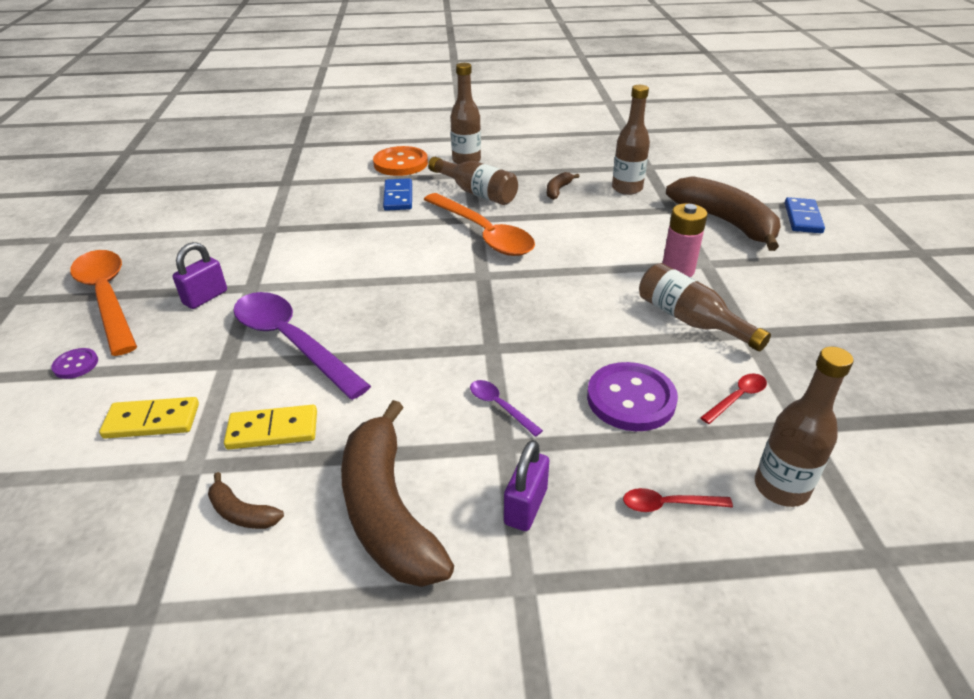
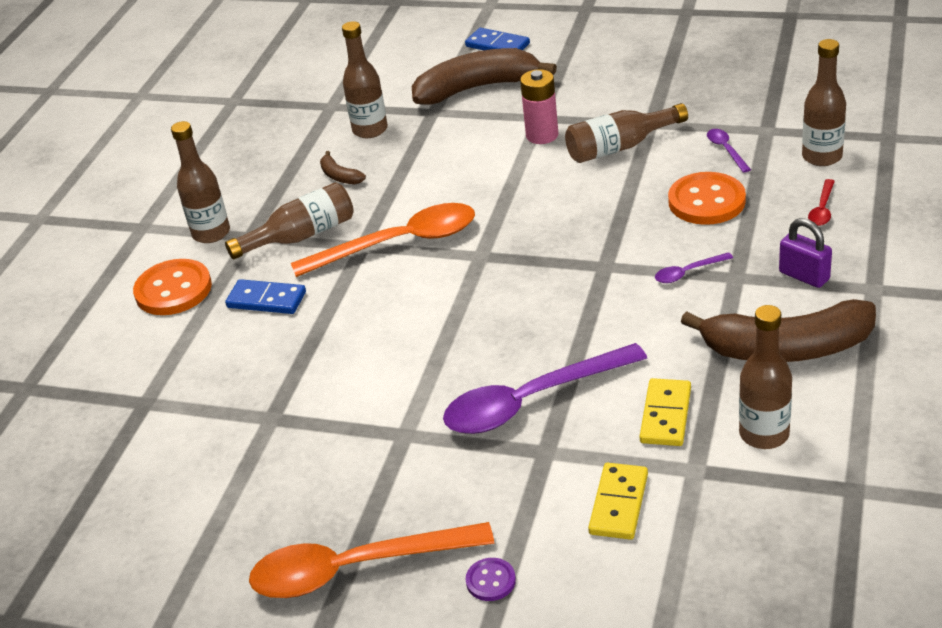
camera: 65 degrees left, 0 degrees up
purple padlock [173,242,227,309] -> none
brown banana [208,472,284,529] -> brown bottle [739,305,792,449]
purple button [587,362,678,431] -> orange button [668,172,746,225]
red spoon [700,374,767,424] -> purple spoon [707,129,751,173]

